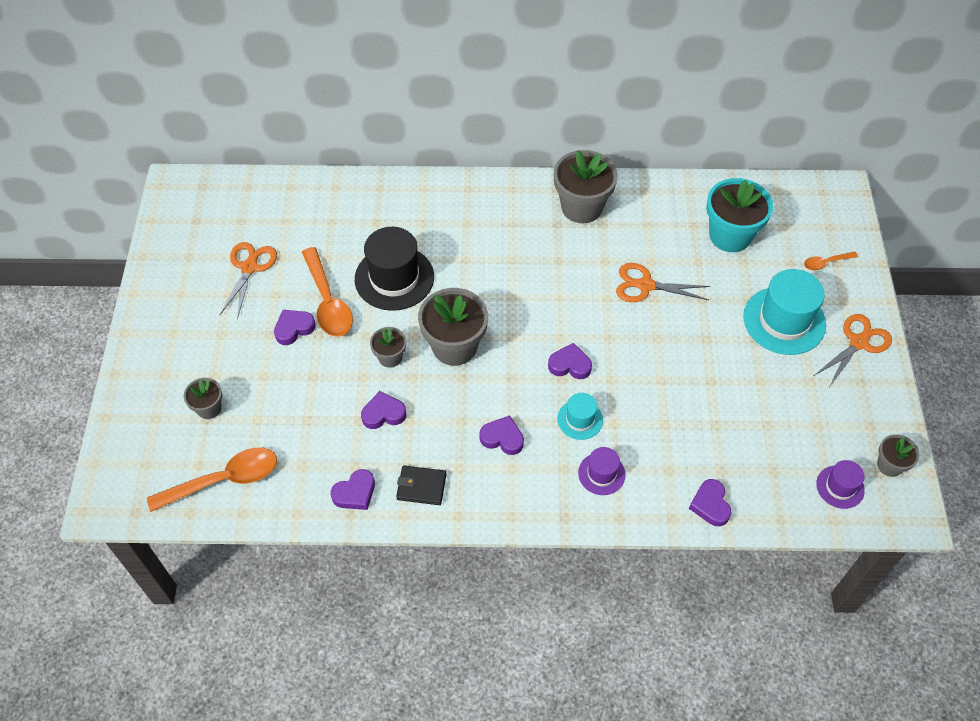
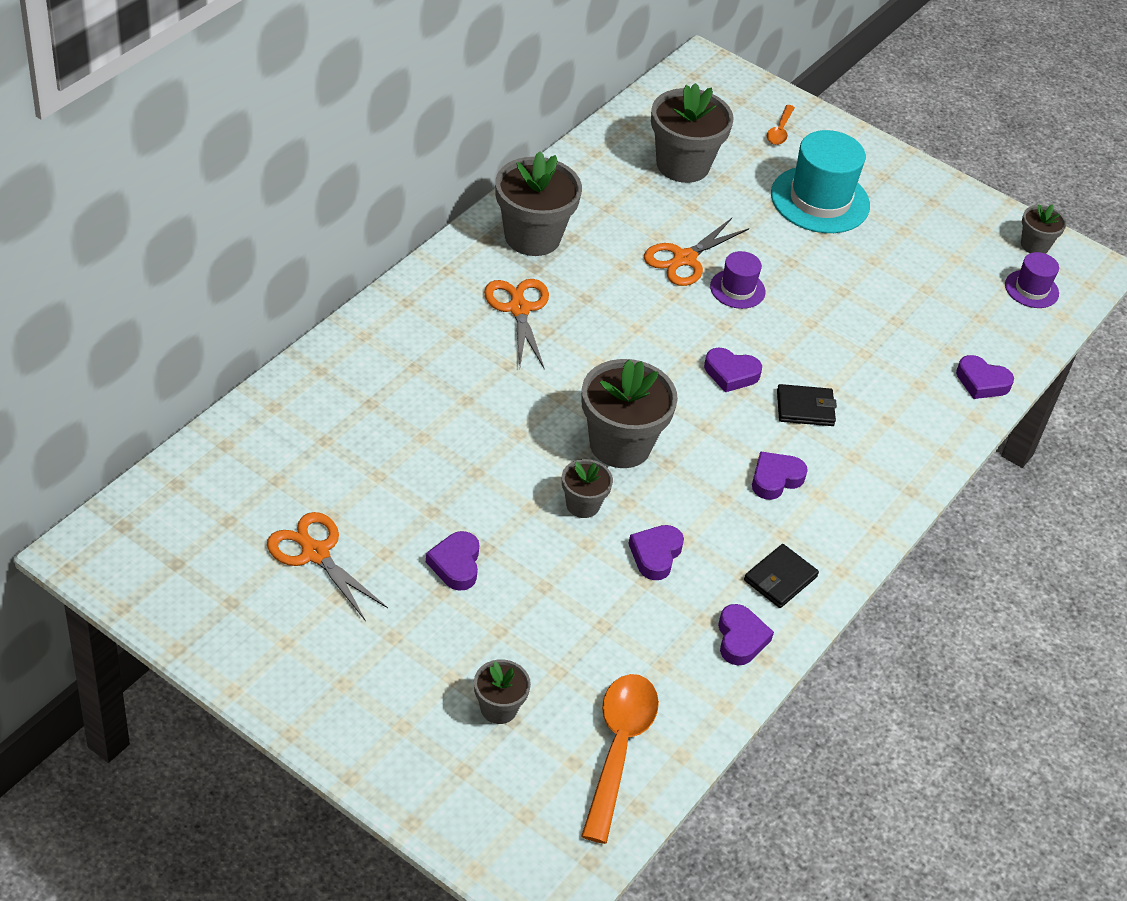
camera: 60 degrees left, 10 degrees down
orange spoon [302,247,353,337] -> none
black hat [355,227,434,311] -> none
purple heart [548,343,592,379] -> purple heart turned 120 degrees counterclockwise [704,348,762,392]
turquoise hat [557,393,603,440] -> black wallet [777,384,837,426]
purple hat [578,447,626,495] -> purple hat moved to [710,251,766,309]
turquoise flower pot [706,178,773,252] -> grey flower pot [651,83,734,183]
orange scissors [815,314,892,386] -> orange scissors moved to [484,279,549,369]

